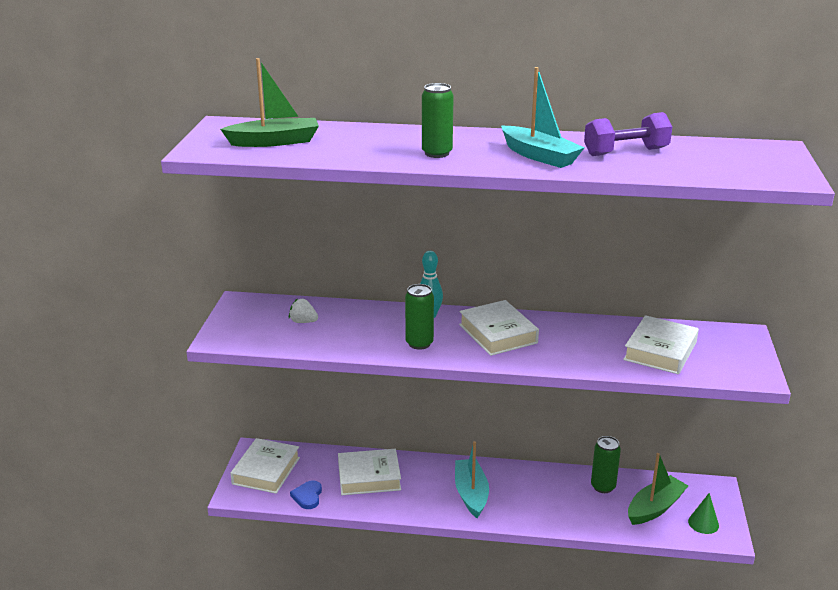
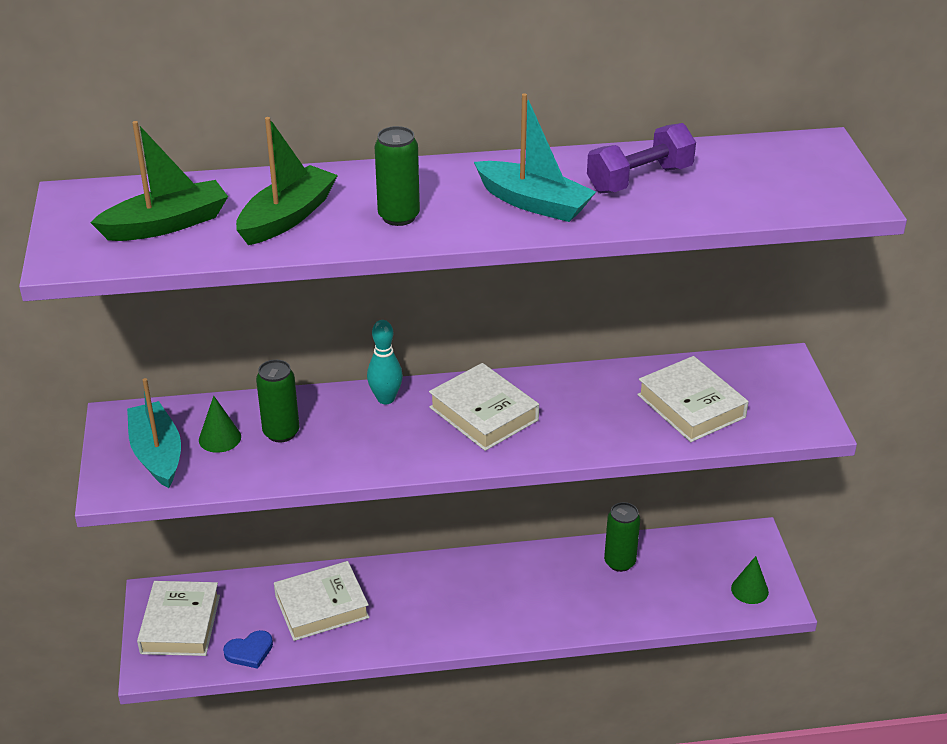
camera: 15 degrees left, 10 degrees up
white strawberry [289,298,318,323] -> green cone [199,396,241,453]
blue heart [290,480,322,509] -> blue heart turned 105 degrees counterclockwise [223,630,273,669]
green can [405,284,434,350] -> green can moved to [256,360,299,443]
turquoise boat [455,441,489,518] -> turquoise boat moved to [127,378,181,488]
white book [623,315,699,374] -> white book turned 45 degrees counterclockwise [637,356,749,442]
green boat [628,453,688,525] -> green boat moved to [236,117,338,245]

